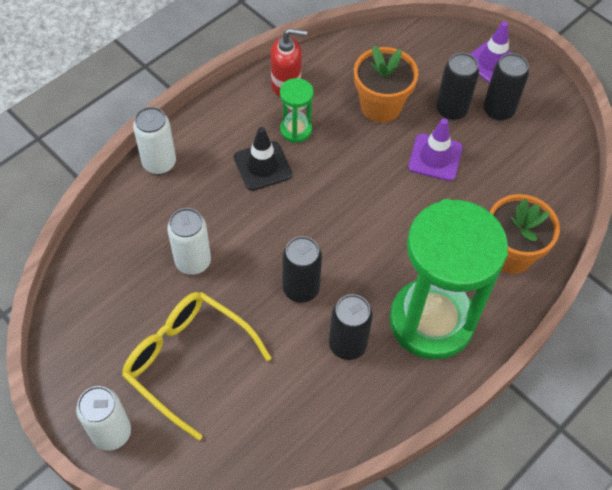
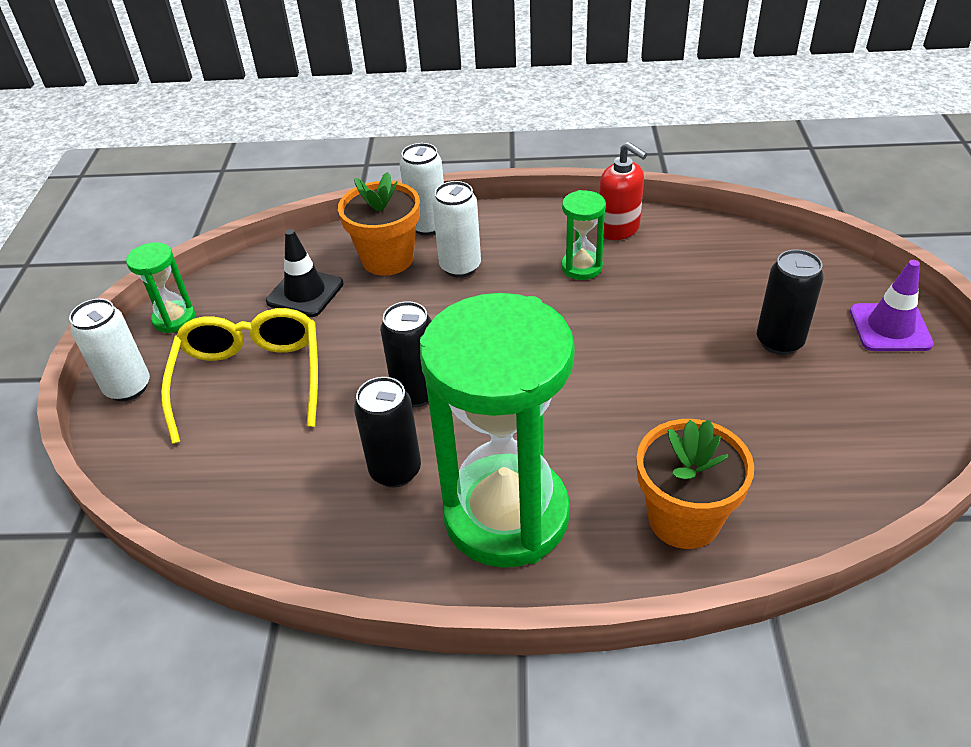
camera: 50 degrees right, 15 degrees down
white can [167,208,211,275] -> white can moved to [432,181,481,278]
black traffic cone [234,127,292,191] -> black traffic cone moved to [266,229,344,317]
orange flower pot [354,46,418,123] -> orange flower pot moved to [338,172,420,276]
purple traffic cone [408,118,463,181] -> none
black can [483,53,529,121] -> none
none -> green hourglass [126,242,195,333]

